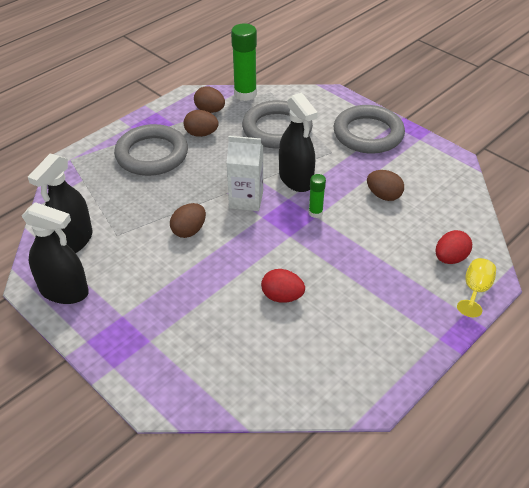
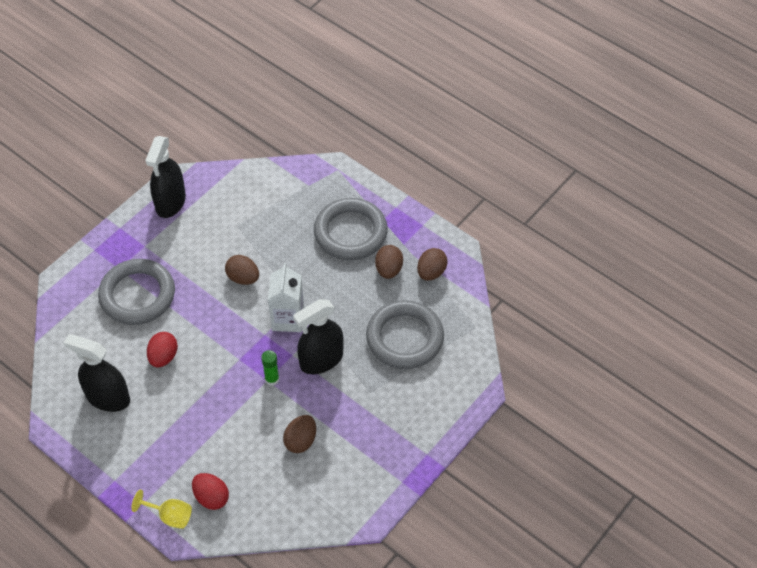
camera: 85 degrees right, 10 degrees up
black spray bottle [28,153,93,253] -> black spray bottle moved to [64,334,130,412]
green glue stick [231,23,257,101] -> none
grey ring [334,105,405,154] -> grey ring moved to [98,259,175,325]

